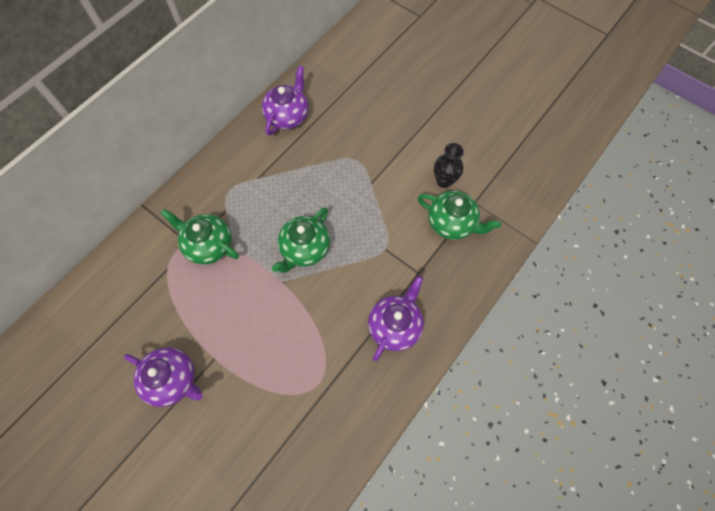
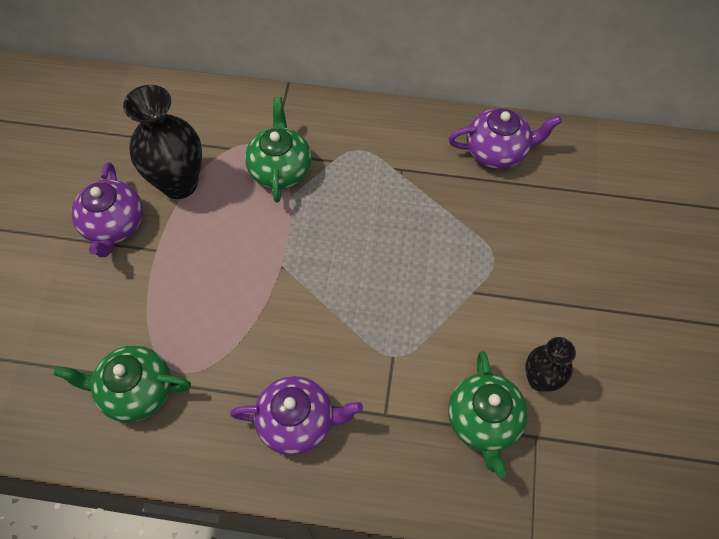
camera: 60 degrees right, 5 degrees down
green teapot [272,207,330,273] -> green teapot moved to [53,345,191,422]
none -> black vase [123,85,202,199]

